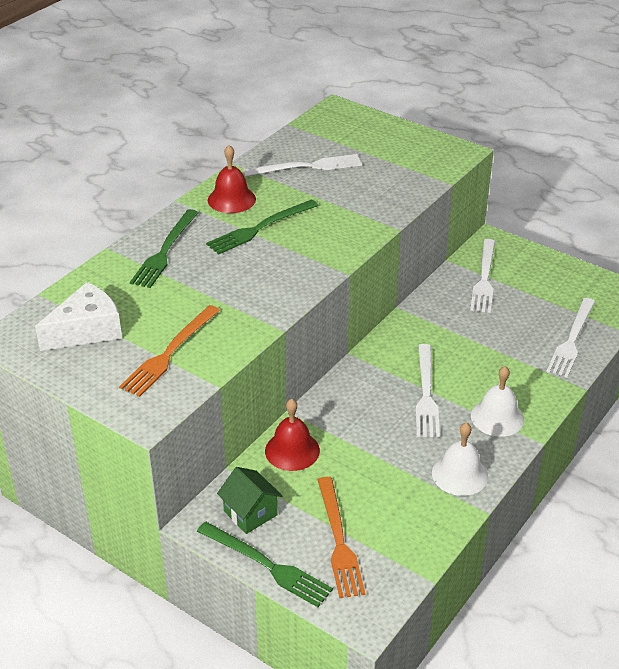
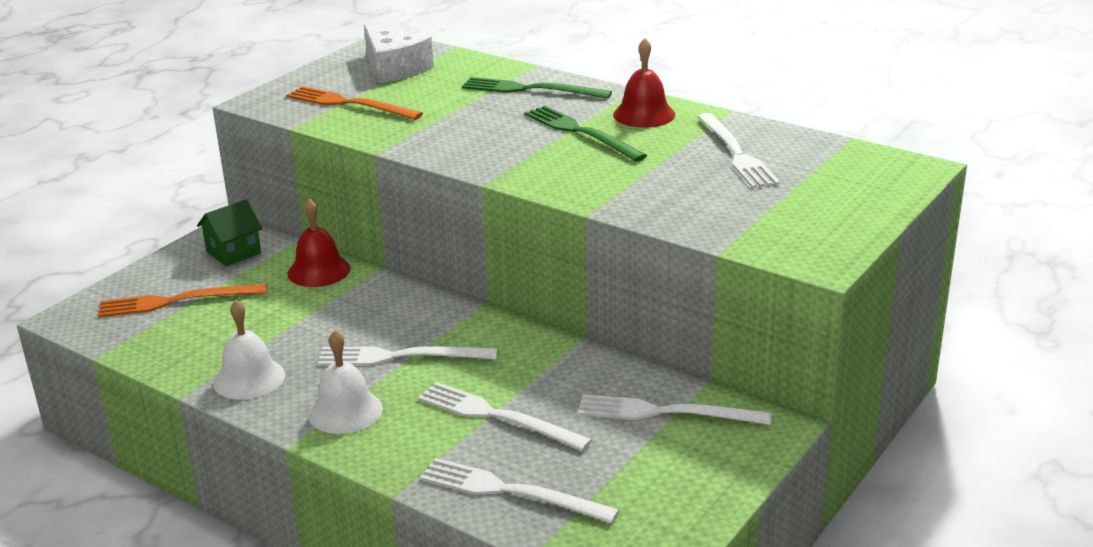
camera: 90 degrees right, 10 degrees down
green fork [197,522,333,607] -> none
none -> white fork [418,382,592,451]

